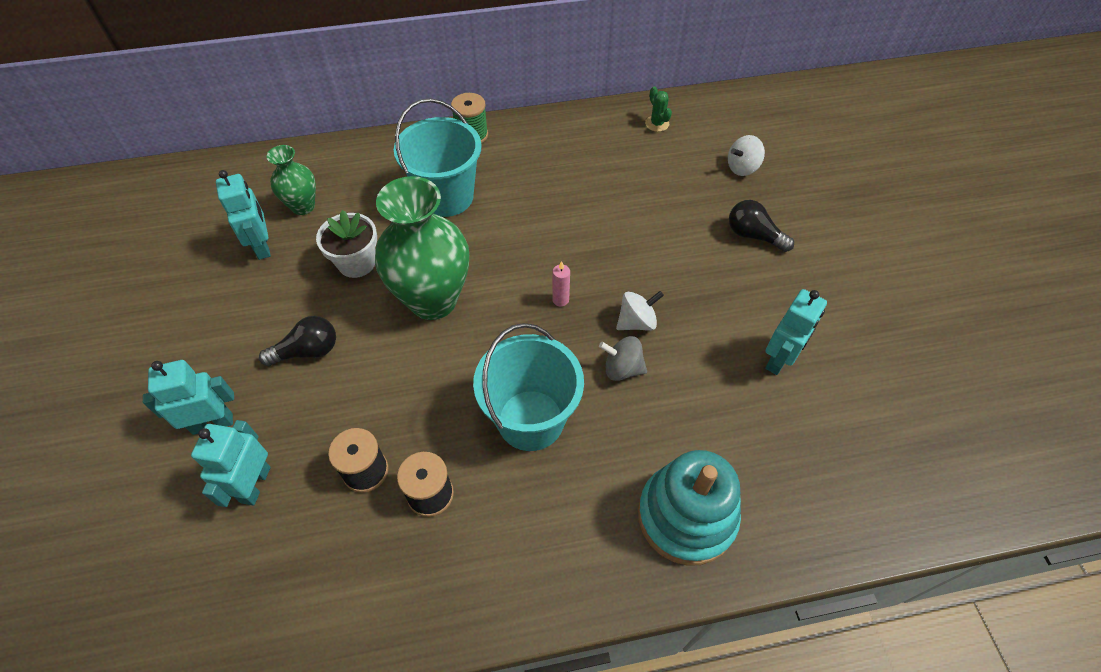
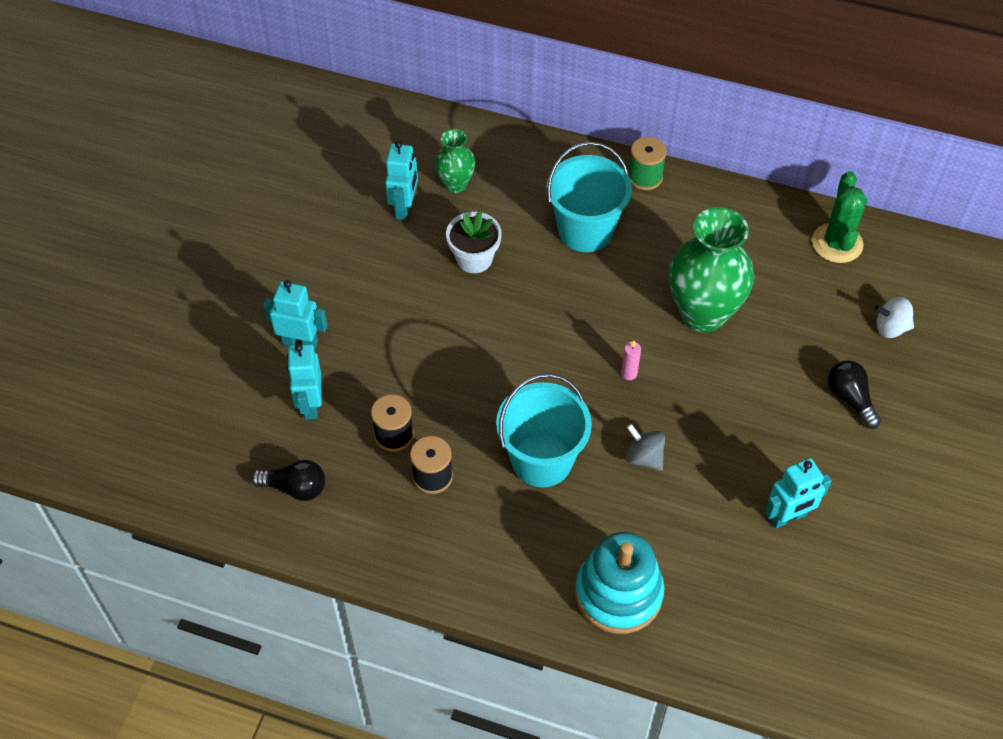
camera: 30 degrees right, 0 degrees up
turquoise robot [191,420,271,507] -> turquoise robot turned 45 degrees counterclockwise [287,344,322,420]
black light bulb [259,316,336,366] -> black light bulb moved to [251,460,325,501]
green vase [375,176,469,320] -> green vase moved to [669,207,754,333]
white spinning top [616,291,664,331] -> none
green cactus [645,86,672,132] -> green cactus [812,171,867,263], size x1.90

